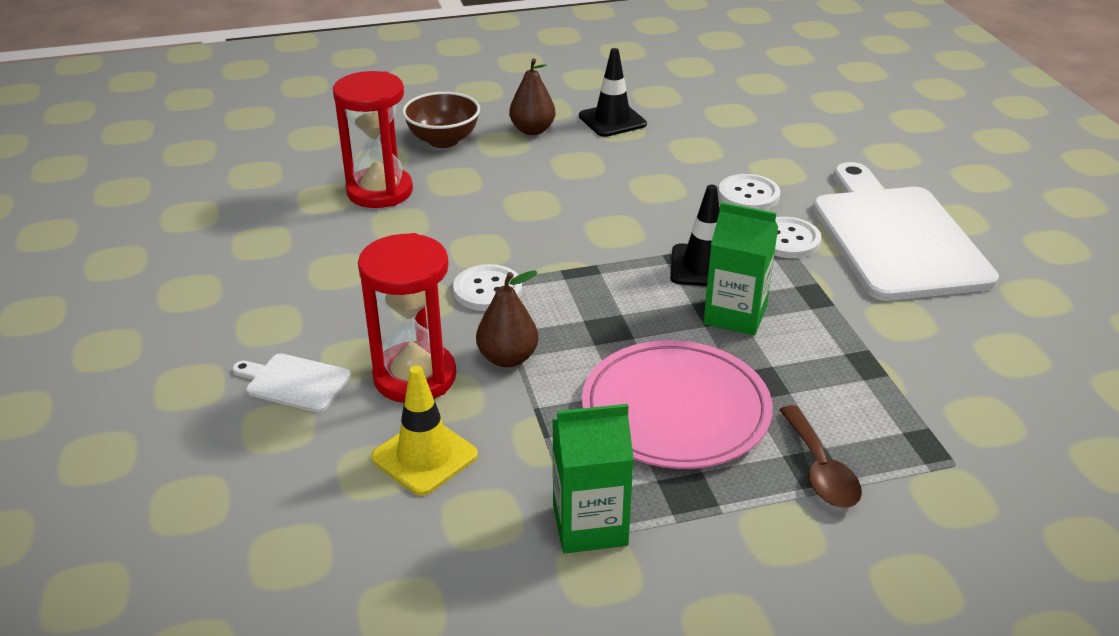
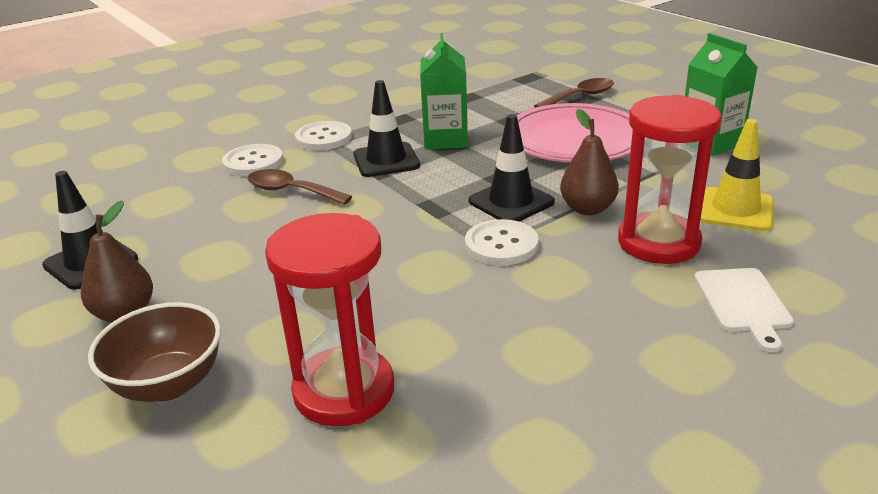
camera: 110 degrees left, 5 degrees down
white cutting board [813,162,999,301] -> none
none -> brown spoon [248,169,353,205]
none -> black traffic cone [468,114,555,222]

